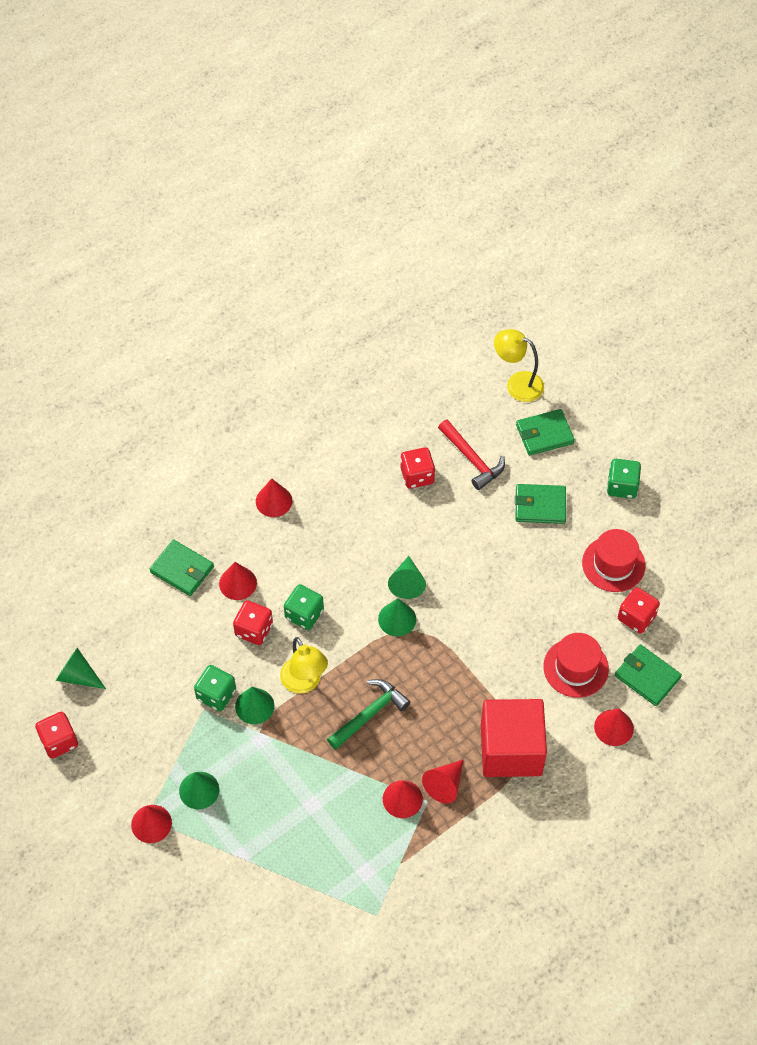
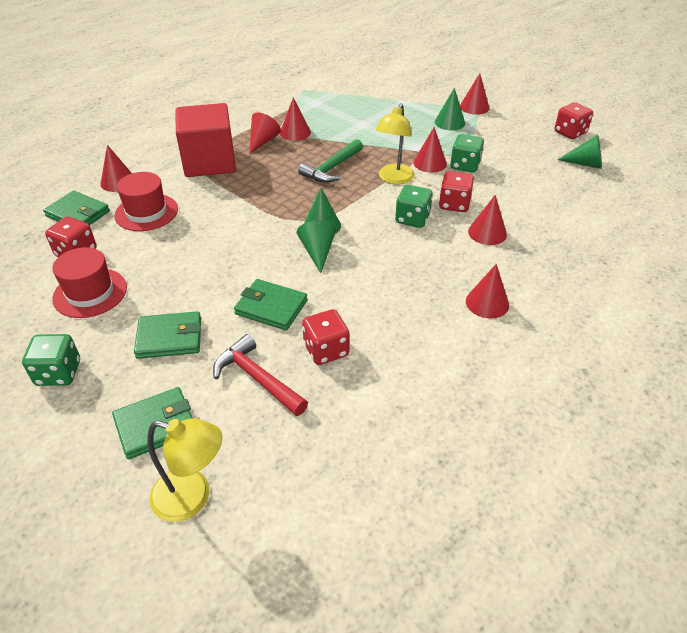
camera: 170 degrees right, 15 degrees down
green wallet [150,539,214,596] -> green wallet moved to [234,279,308,330]
green cone [235,687,274,724] -> red cone [413,127,447,173]
yellow lamp [280,637,328,694] -> yellow lamp turned 120 degrees counterclockwise [376,104,415,184]

